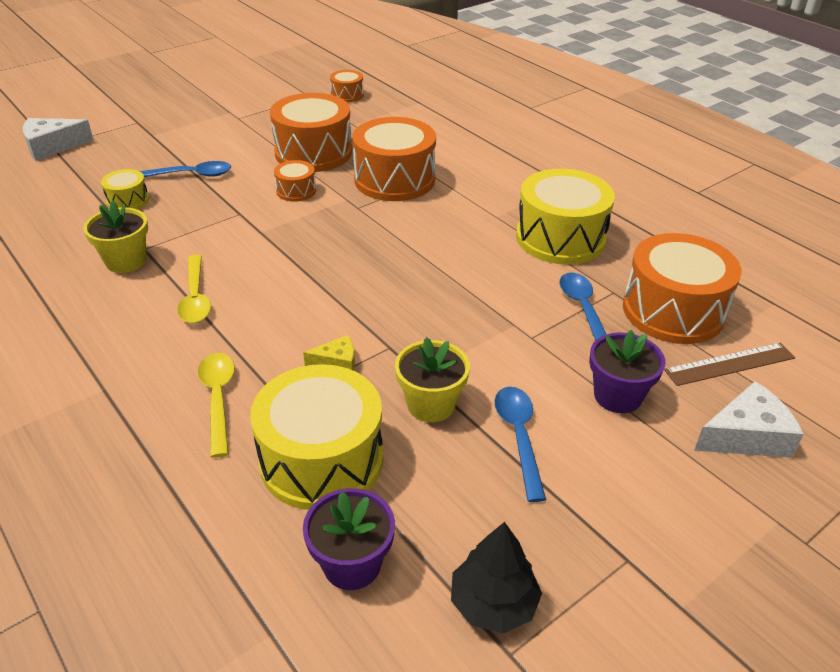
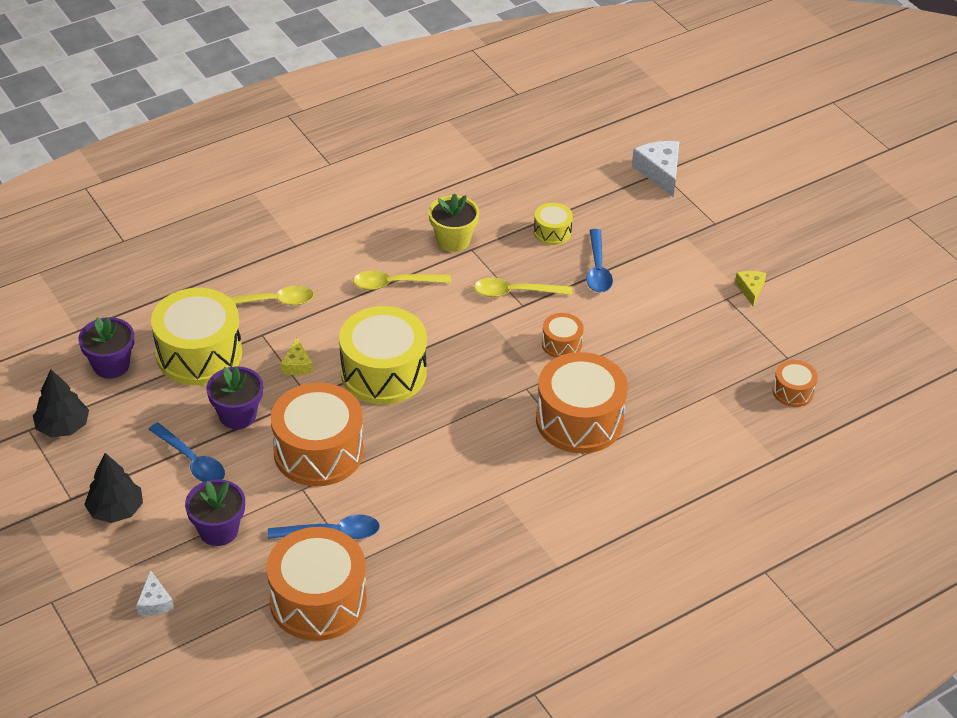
camera: 95 degrees right, 5 degrees up
orange drum [270,93,352,172] -> orange drum moved to [271,382,364,486]
yellow flower pot [395,337,470,422] -> purple flower pot [207,366,263,429]
blue spoon [495,387,546,502] -> blue spoon turned 45 degrees clockwise [148,422,225,482]
yellow drum [516,169,615,265] -> yellow drum moved to [339,306,427,405]
brown ruler [664,343,795,386] -> none
white cheese [694,382,804,458] -> white cheese [136,570,174,616], size x0.58
none -> black tree [84,453,143,523]
none -> yellow spoon [474,278,572,297]
none -> yellow cheese [735,271,766,306]

